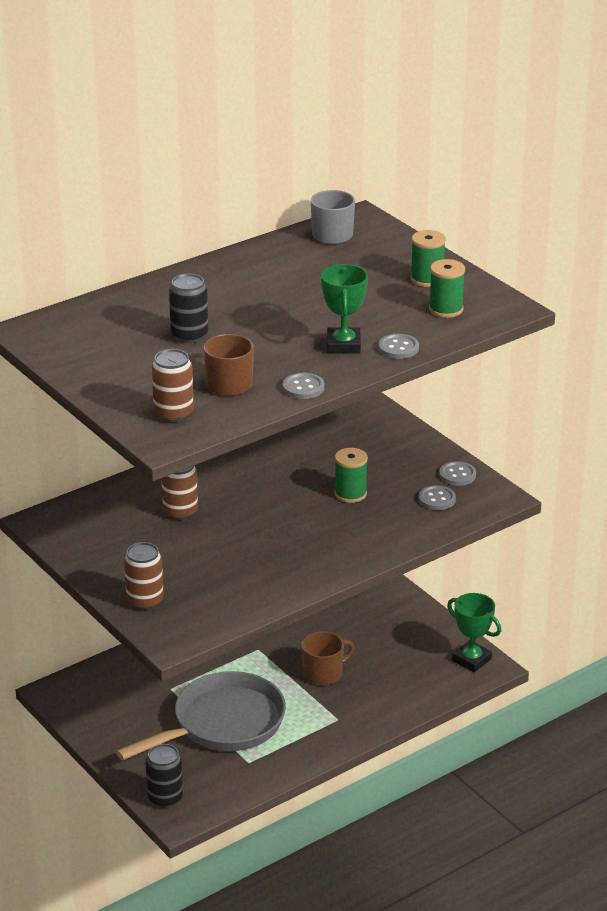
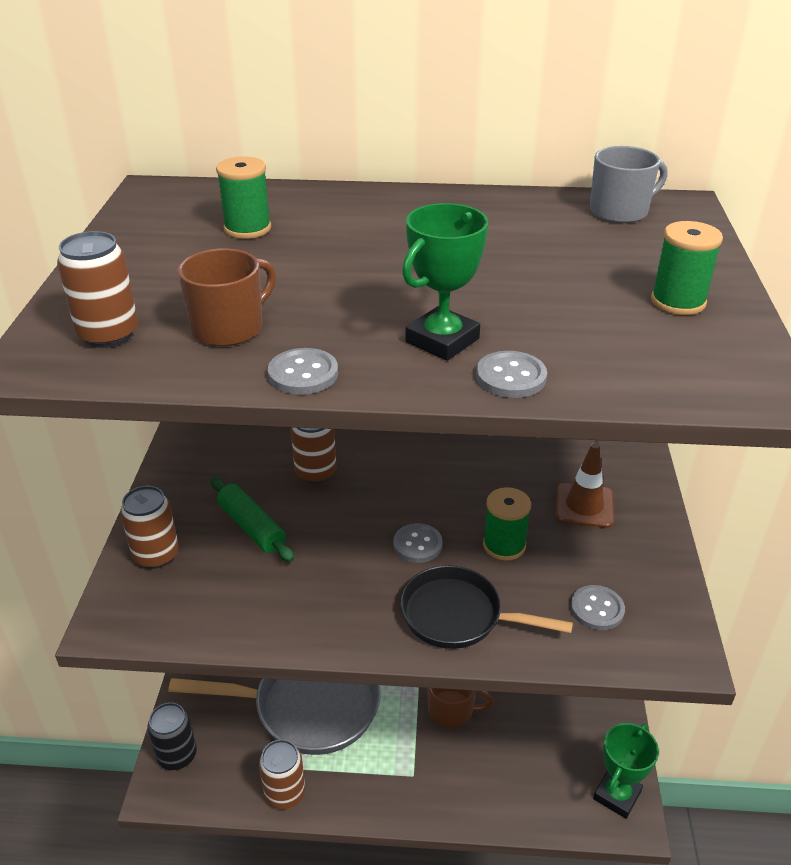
camera: 40 degrees right, 5 degrees up
black can [169,274,208,343] -> none
green spool [429,259,465,318] -> green spool moved to [216,156,271,239]
grey button [439,461,476,486] -> grey button moved to [393,523,442,563]
green trophy [447,593,501,672] -> green trophy turned 45 degrees clockwise [593,723,659,819]
none -> green rolling pin [211,477,294,562]
none -> brown can [259,739,305,809]
none -> black pan [400,565,573,649]
none -> brown traffic cone [555,443,614,528]

